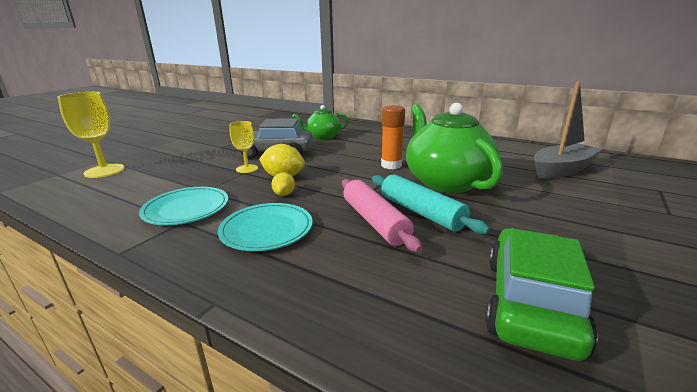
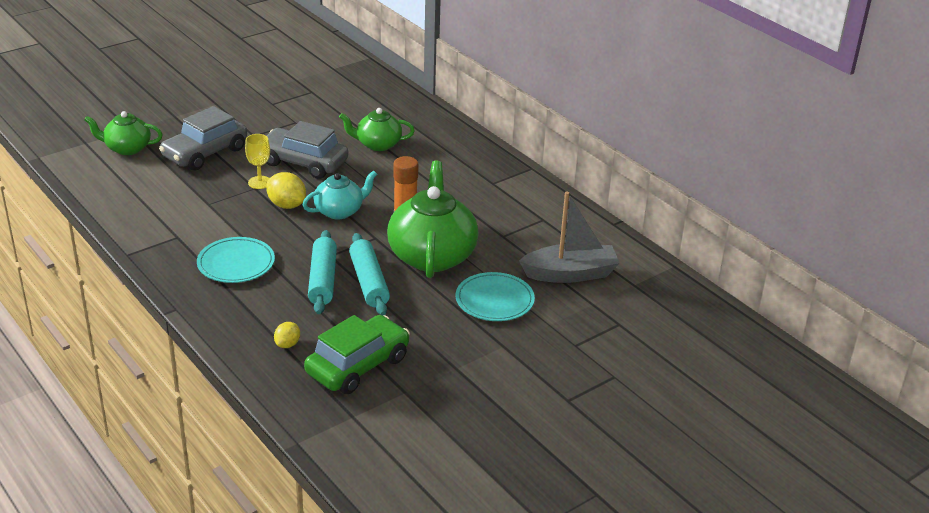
camera: 20 degrees right, 10 degrees up
yellow goblet [58,92,125,178] -> green teapot [84,111,163,155]
turquoise plate [139,187,228,225] -> turquoise plate moved to [456,272,535,321]
yellow lemon [271,172,295,196] -> yellow lemon moved to [274,322,300,348]
pink rolling pin [342,179,422,252] -> turquoise rolling pin [308,230,337,314]
none -> grey car [159,106,247,171]
none -> turquoise teapot [303,171,377,220]

